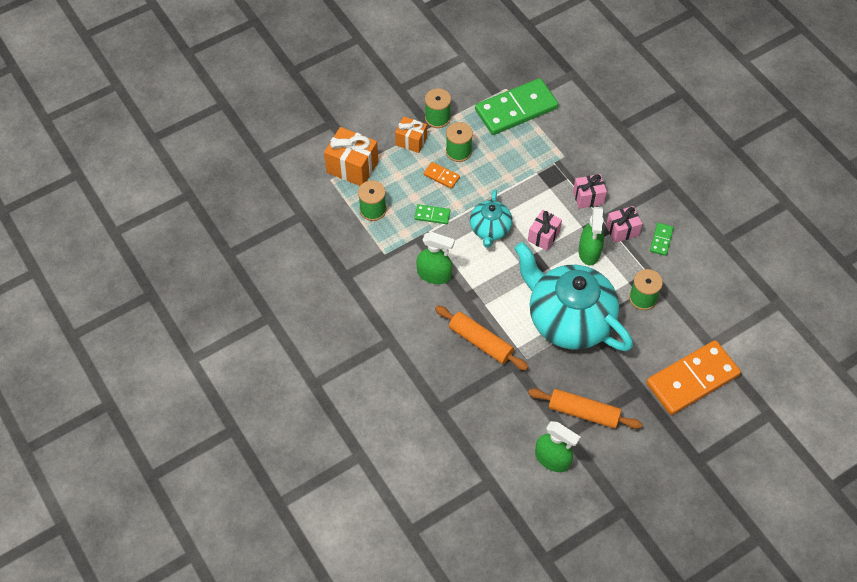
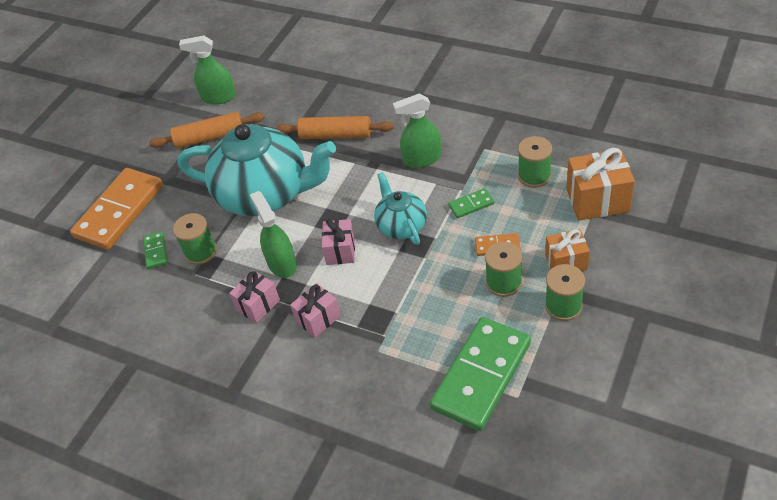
camera: 155 degrees right, 10 degrees down
green domino [650,223,674,256] -> green domino moved to [143,232,168,269]

